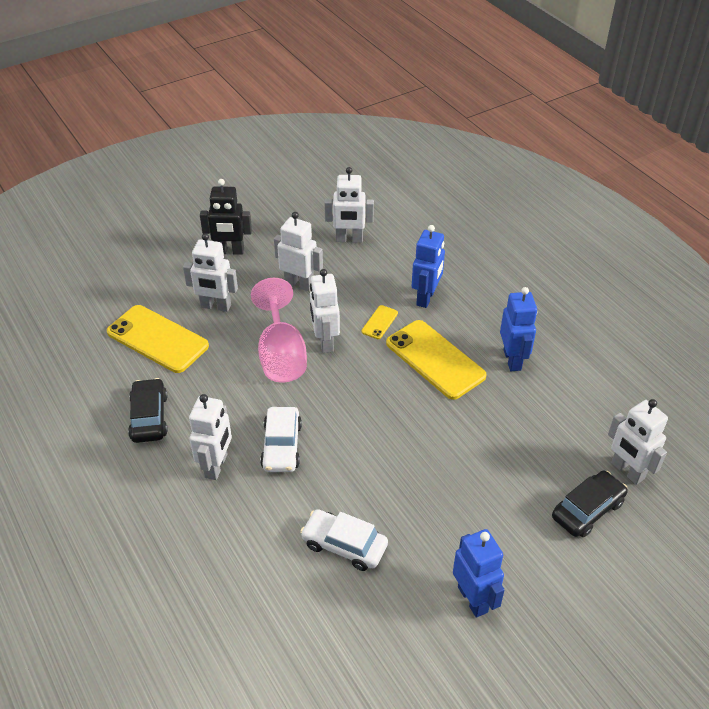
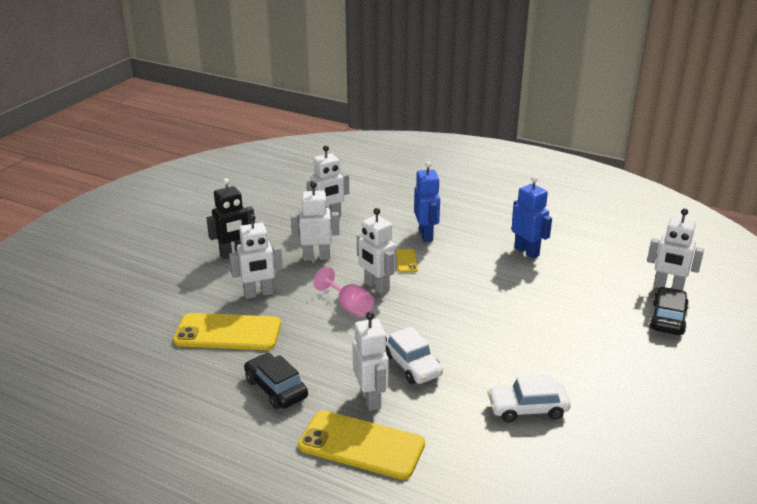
camera: 30 degrees left, 15 degrees down
pink goblet [251,278,307,382] -> pink goblet [313,267,374,318], size x0.64
yellow phone [386,320,487,400] -> yellow phone moved to [298,410,425,480]
blue robot [453,529,504,618] -> none

